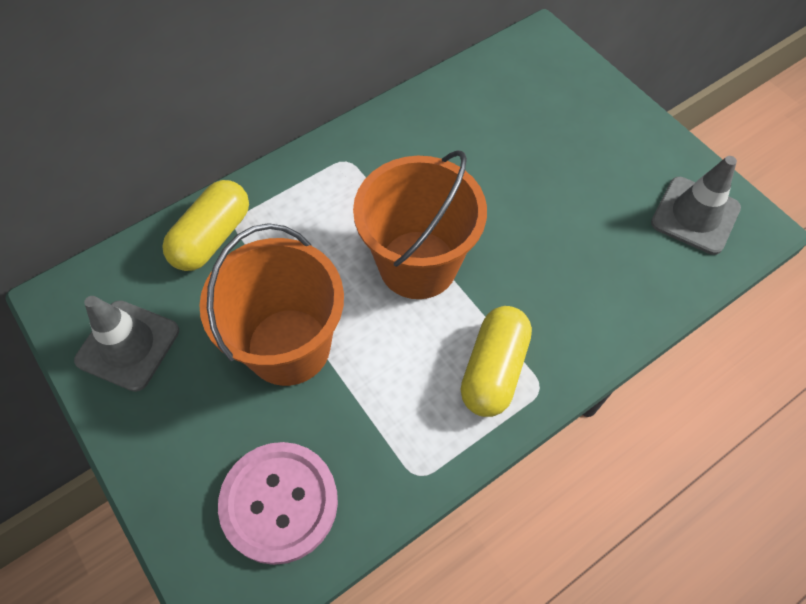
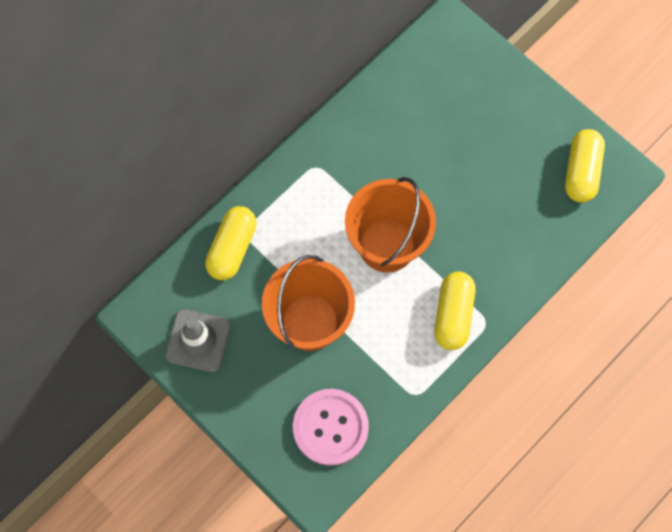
camera: 10 degrees left, 10 degrees up
grey traffic cone [651,156,741,255] -> yellow capsule [565,129,605,203]

